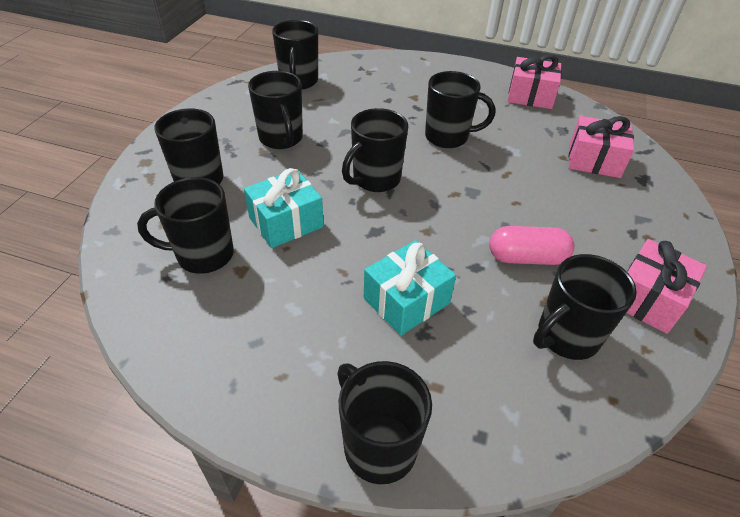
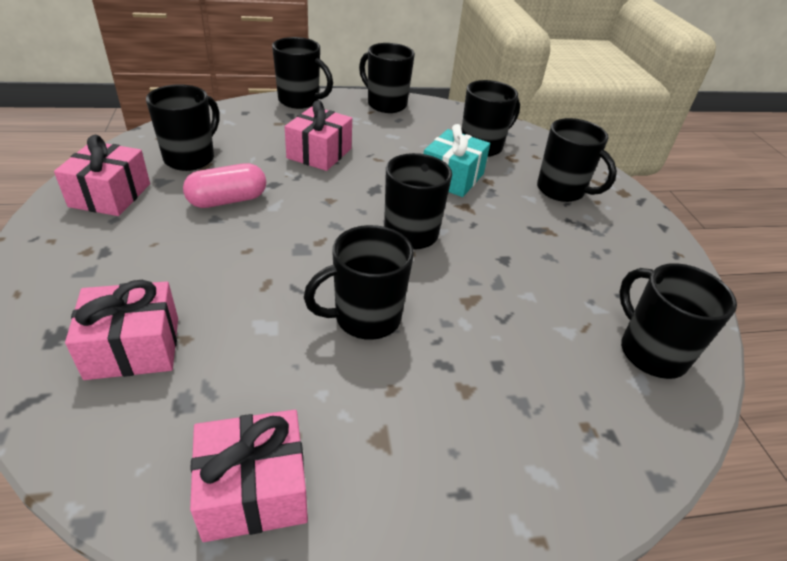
camera: 150 degrees right, 5 degrees down
black mug [248,71,303,149] -> black mug moved to [359,43,415,113]
turquoise gift [364,240,456,336] -> pink gift [285,100,352,171]

